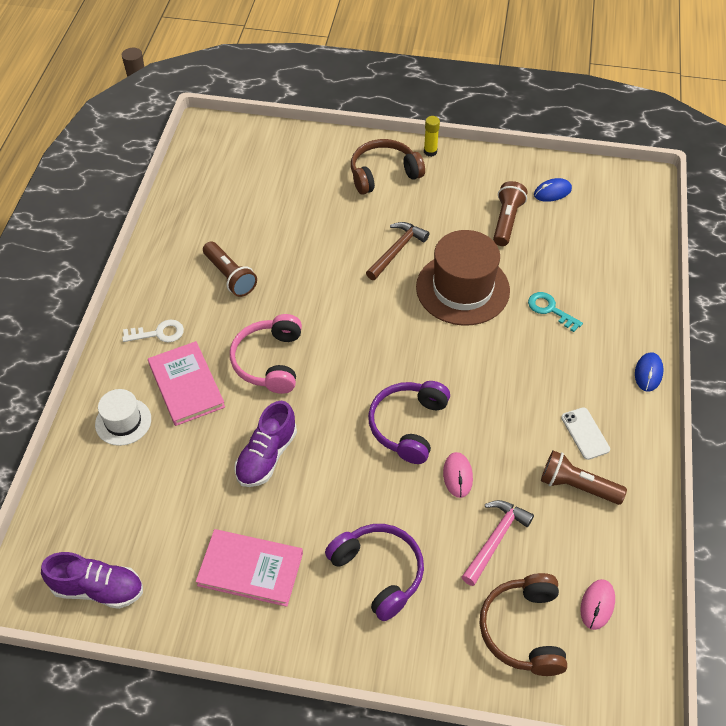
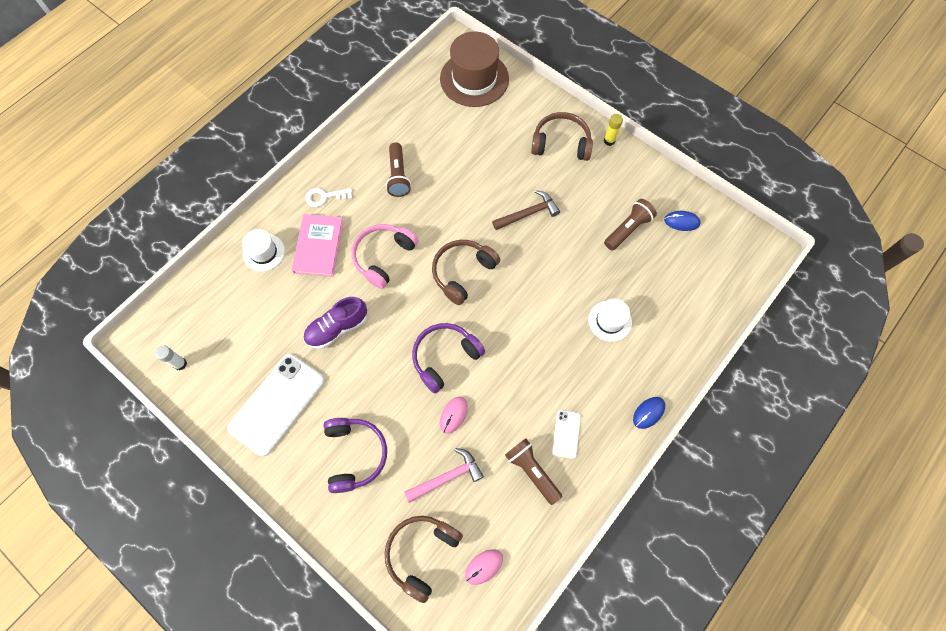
camera: 30 degrees right, 15 degrees up
purple shoe [41,552,143,609] -> white glue stick [155,345,187,370]
white key [122,319,184,342] -> white key turned 150 degrees clockwise [305,188,352,207]
pink book [196,529,303,607] -> white phone [228,354,324,456]
brown hat [416,230,510,326] -> brown hat moved to [440,31,509,107]
turquoise key [528,292,583,332] -> white hat [588,299,632,342]
none -> brown headphones [432,240,500,305]

